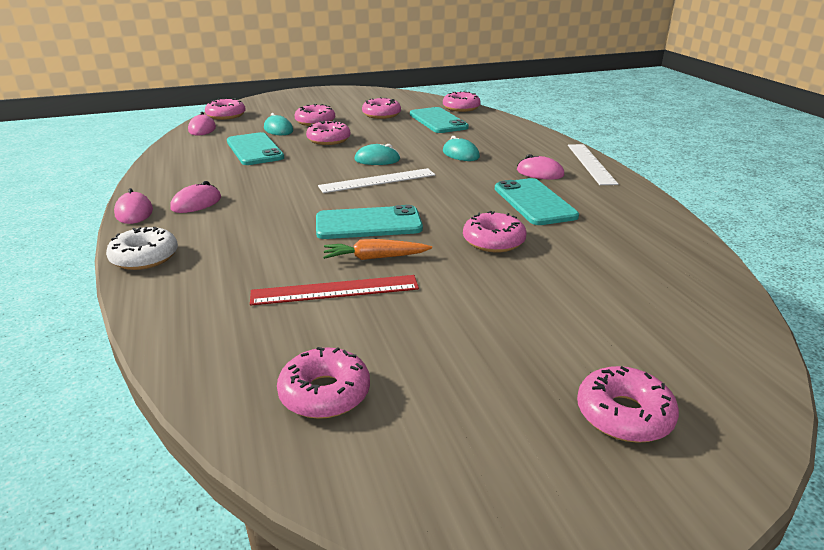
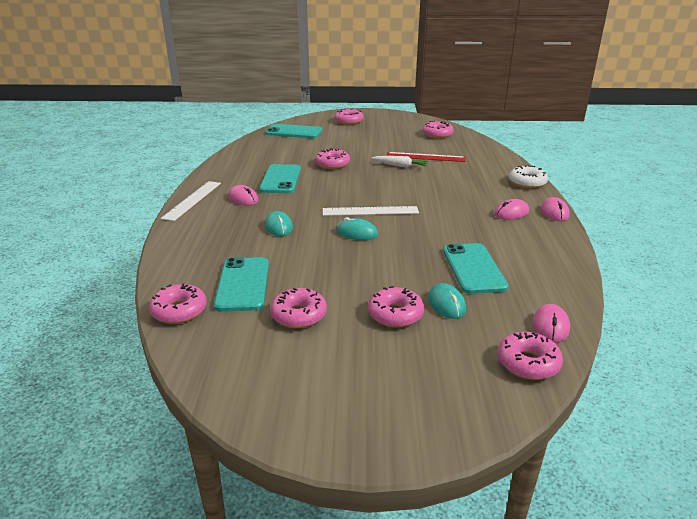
camera: 160 degrees left, 0 degrees up
pink donut [306,120,350,145] -> none
turquoise phone [316,205,423,239] -> turquoise phone moved to [266,124,322,138]
orange carrot [323,239,432,260] -> white carrot [371,156,429,168]

